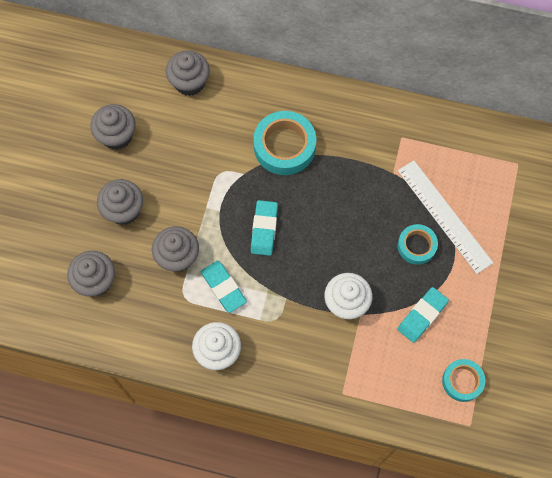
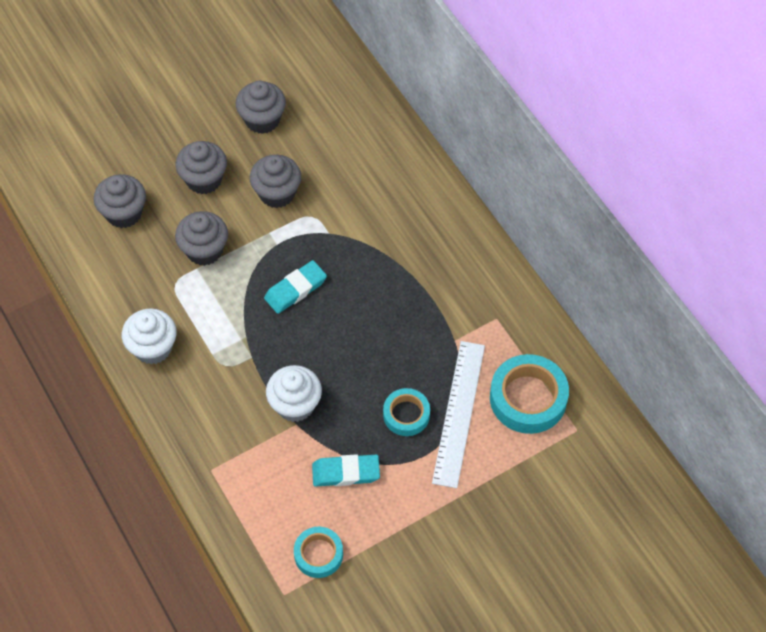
camera: 45 degrees right, 10 degrees down
grey cupcake [166,50,210,96] -> grey cupcake moved to [250,155,301,208]
turquoise eraser [201,261,247,313] -> none
turquoise tape [253,111,316,175] -> turquoise tape moved to [490,354,569,434]

